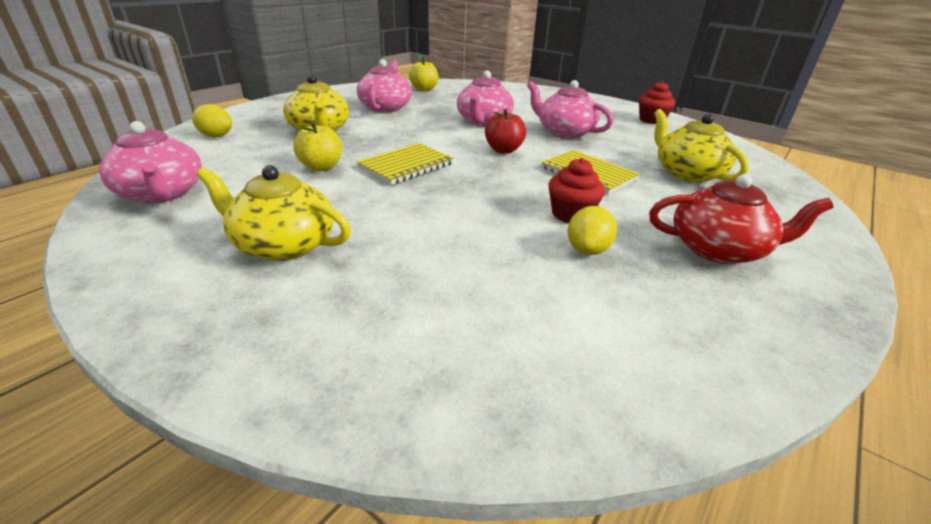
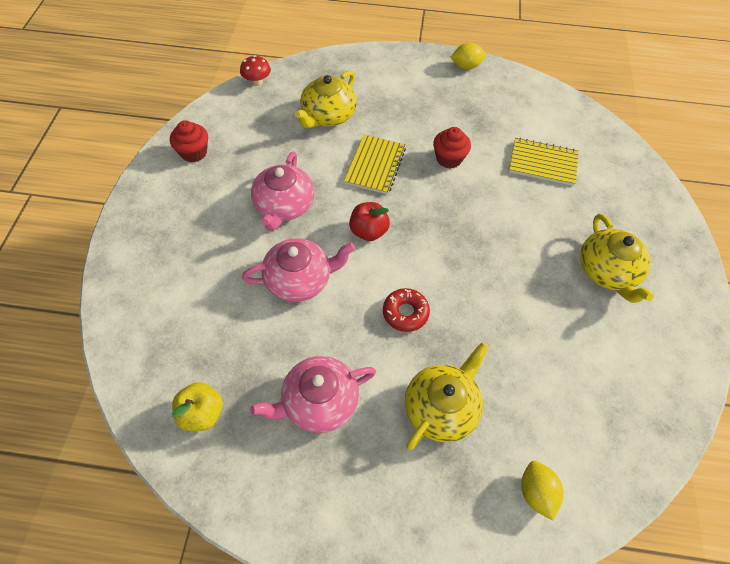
camera: 120 degrees left, 25 degrees up
pink teapot [99,121,202,204] -> none
yellow apple [293,121,342,171] -> none
yellow notebook [357,143,454,185] -> yellow notebook moved to [509,138,579,186]
yellow lemon [568,206,617,255] -> yellow lemon moved to [450,43,486,69]
red teapot [649,174,833,264] -> none
none -> red mushroom [240,55,271,86]
none -> red donut [383,288,430,332]

